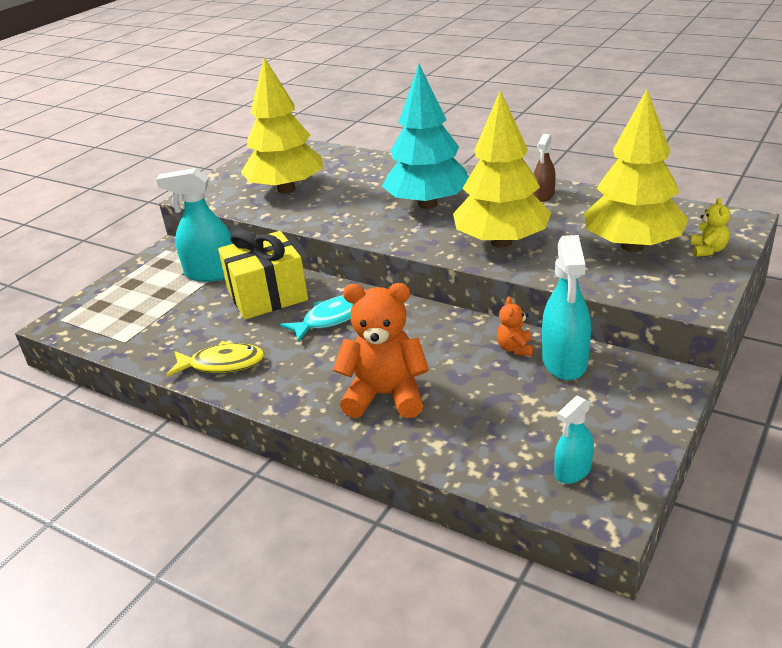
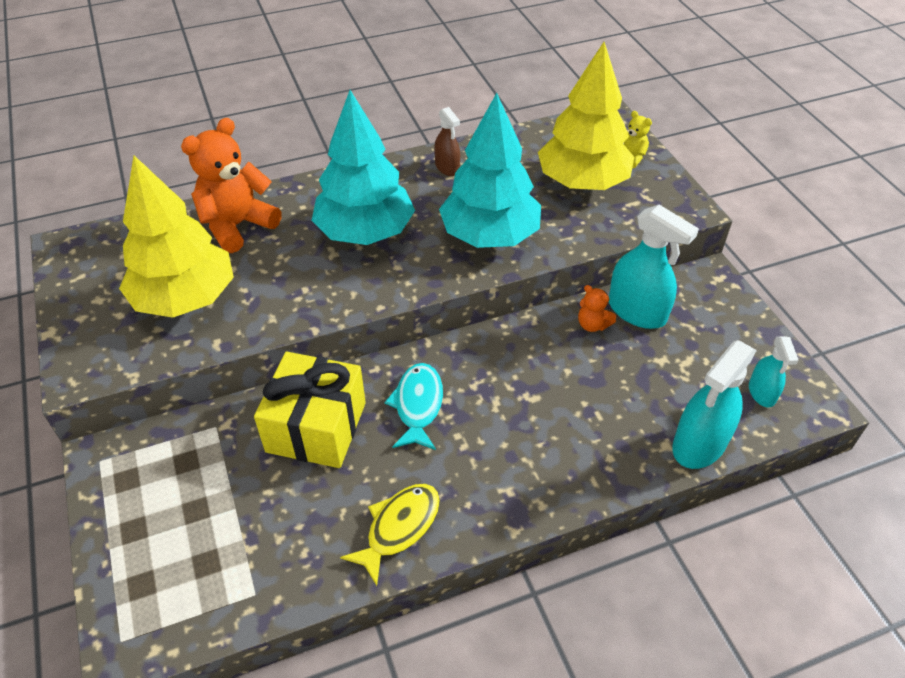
camera: 55 degrees left, 15 degrees up
turquoise spray bottle [156,168,233,282] -> turquoise spray bottle moved to [672,340,757,469]
orange teddy bear [333,283,429,418] -> orange teddy bear moved to [181,118,282,253]
yellow tree [453,90,551,248] -> turquoise tree [439,93,541,248]

